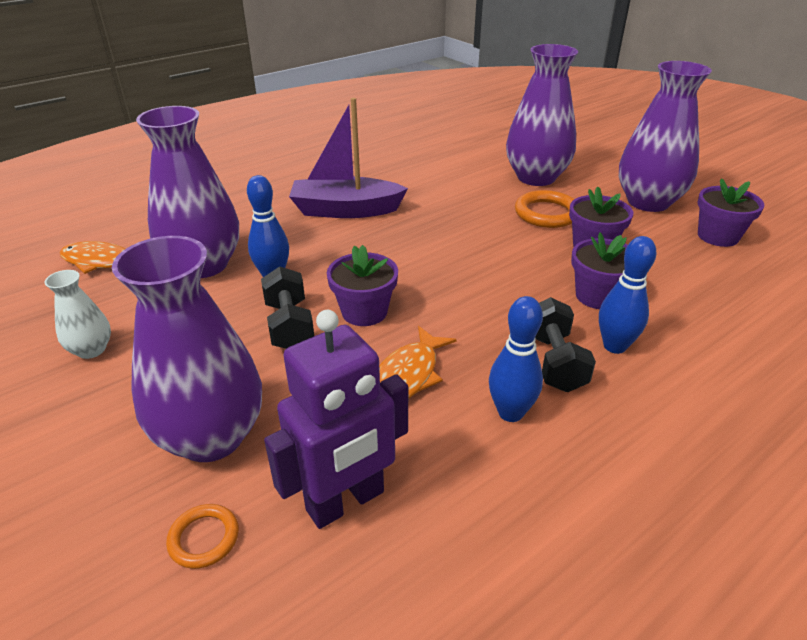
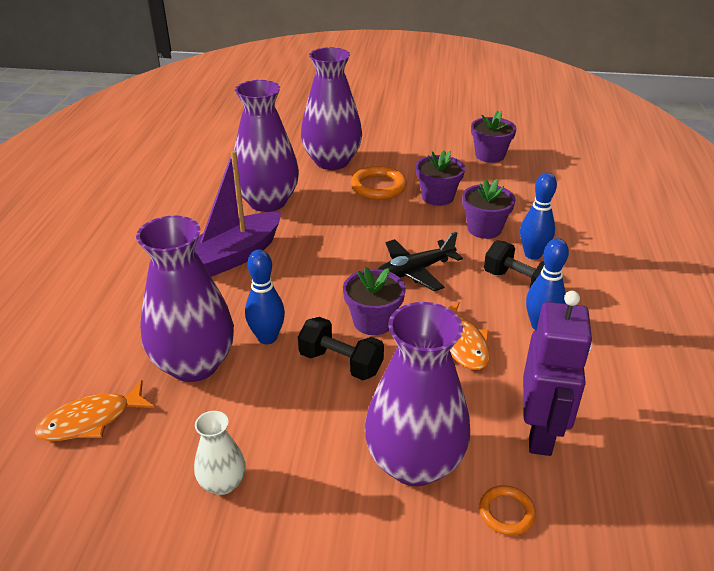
camera: 45 degrees left, 0 degrees up
purple vase [619,61,712,212] -> purple vase moved to [232,80,299,212]
none -> black plane [378,232,463,292]

